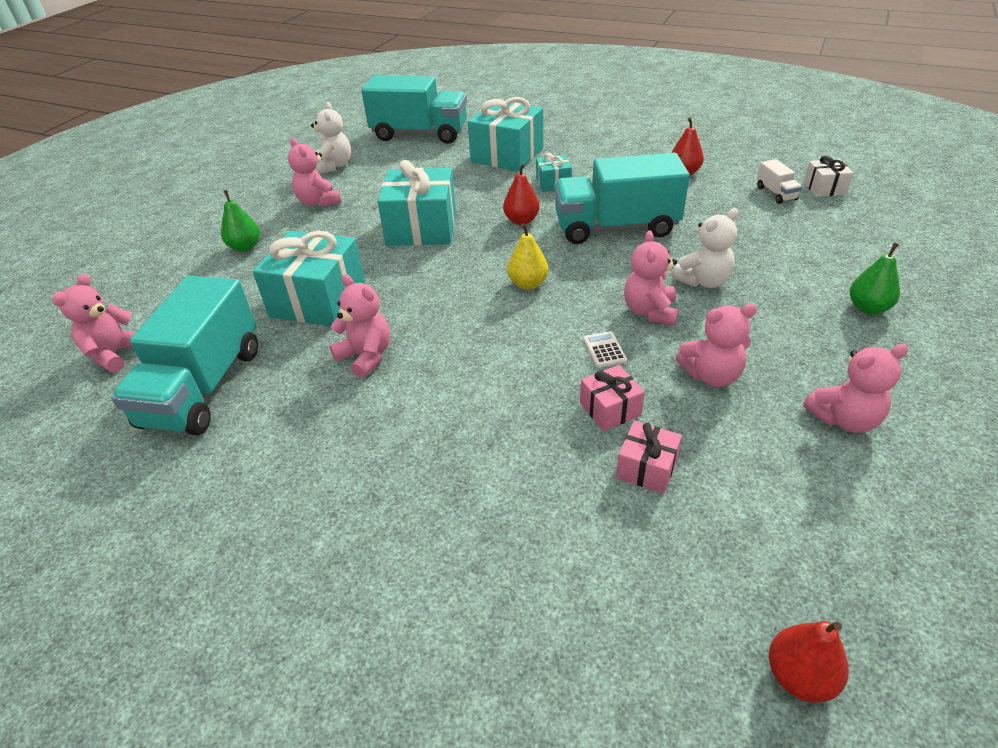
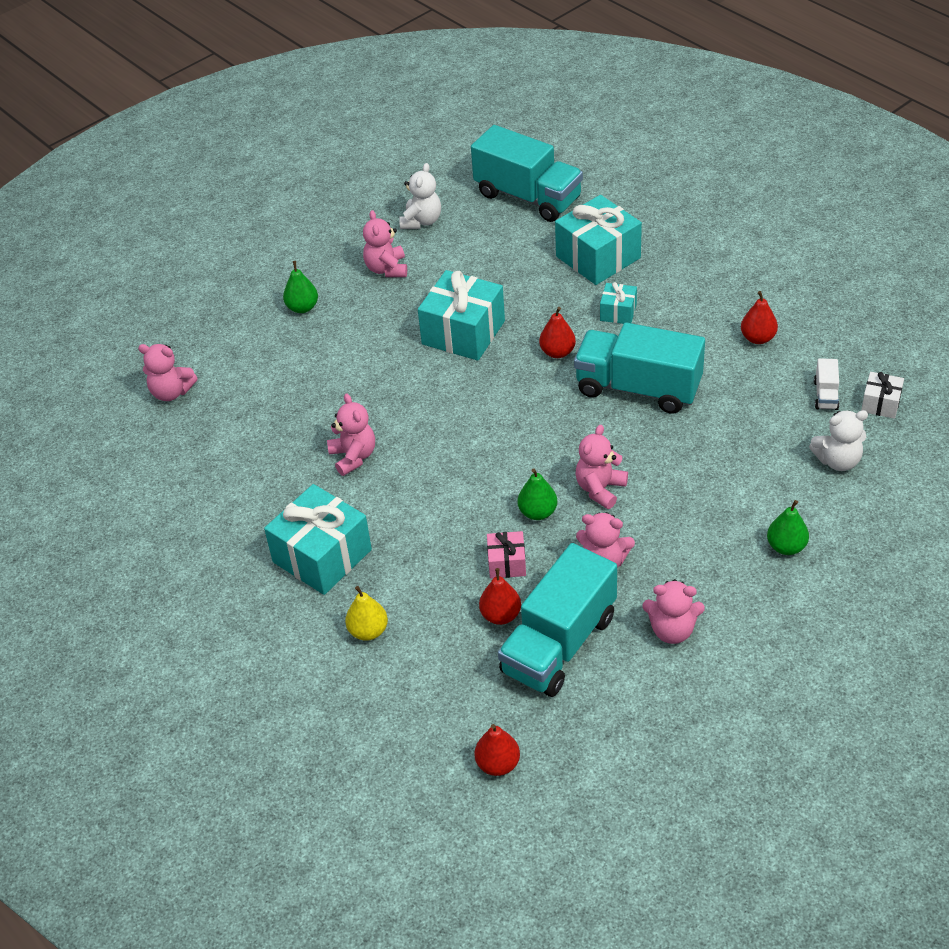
camera: 25 degrees right, 5 degrees up
pink teddy bear [52,273,137,372] -> pink teddy bear turned 120 degrees counterclockwise [138,344,198,401]
turquoise truck [111,276,258,435] -> turquoise truck moved to [498,543,617,697]
turquoise gift [253,231,365,326] -> turquoise gift moved to [264,484,372,595]
yellow pear [507,223,548,290] -> yellow pear moved to [345,586,388,641]
white calculator [583,331,627,368] -> green pear [518,468,557,520]
pink gift [616,421,682,494] -> red pear [479,568,521,625]
white teddy bear [671,208,738,288] -> white teddy bear moved to [809,410,868,471]

